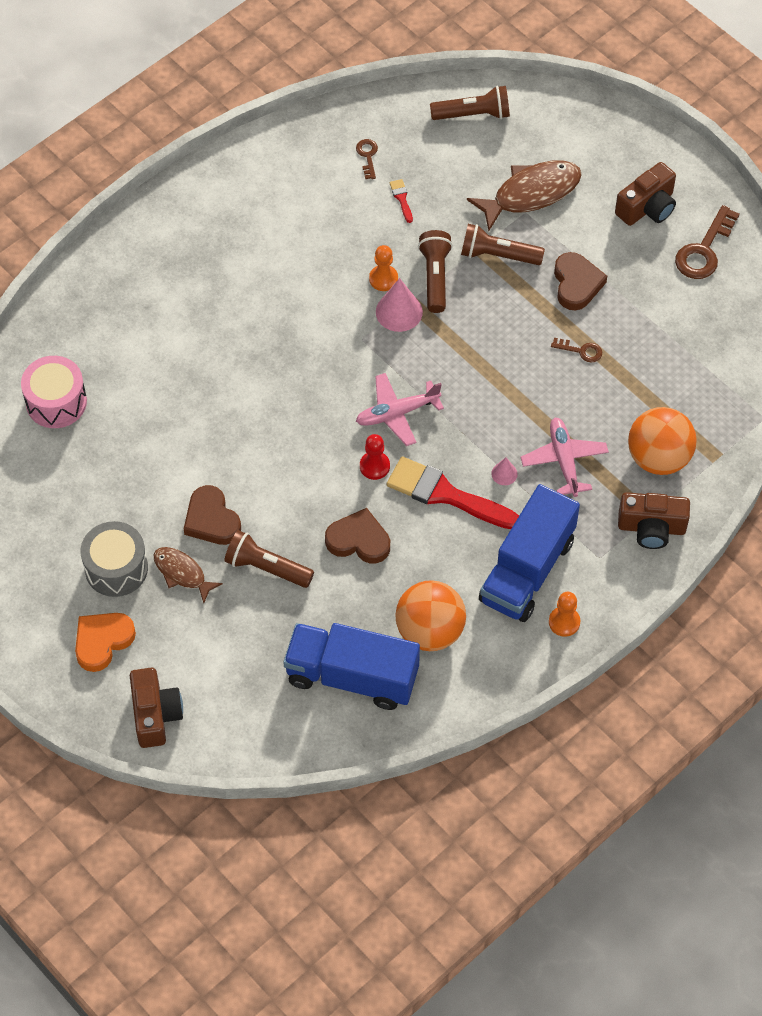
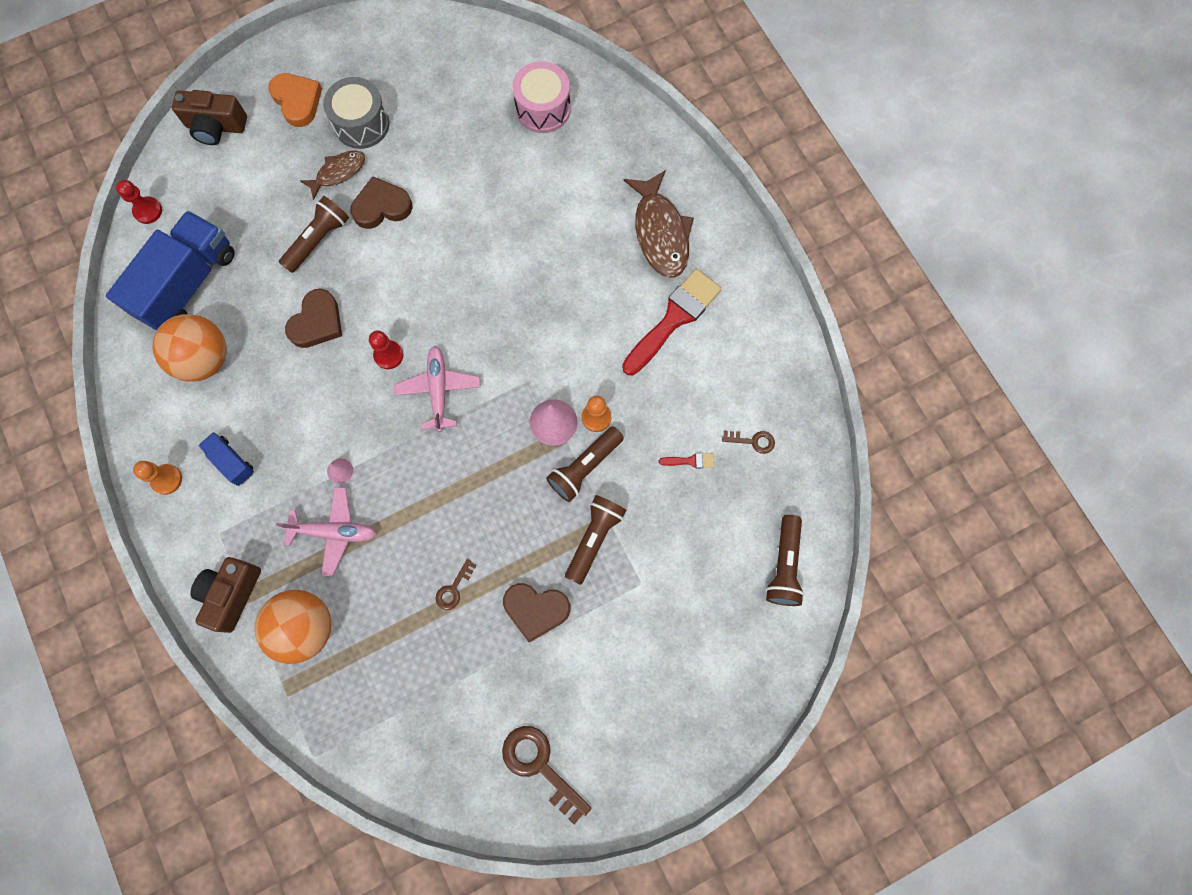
camera: 105 degrees right, 15 degrees up
red brush [387,457,519,529] -> red brush moved to [622,269,722,375]
brown flashlight [418,230,453,313] -> brown flashlight turned 120 degrees clockwise [546,427,624,502]
brown fish [467,160,582,231] -> brown fish moved to [624,170,694,278]
blue truck [479,484,580,622] -> blue truck [198,432,254,486], size x0.46
brown camera [615,162,676,226] -> none
none -> red pawn [116,180,162,224]

